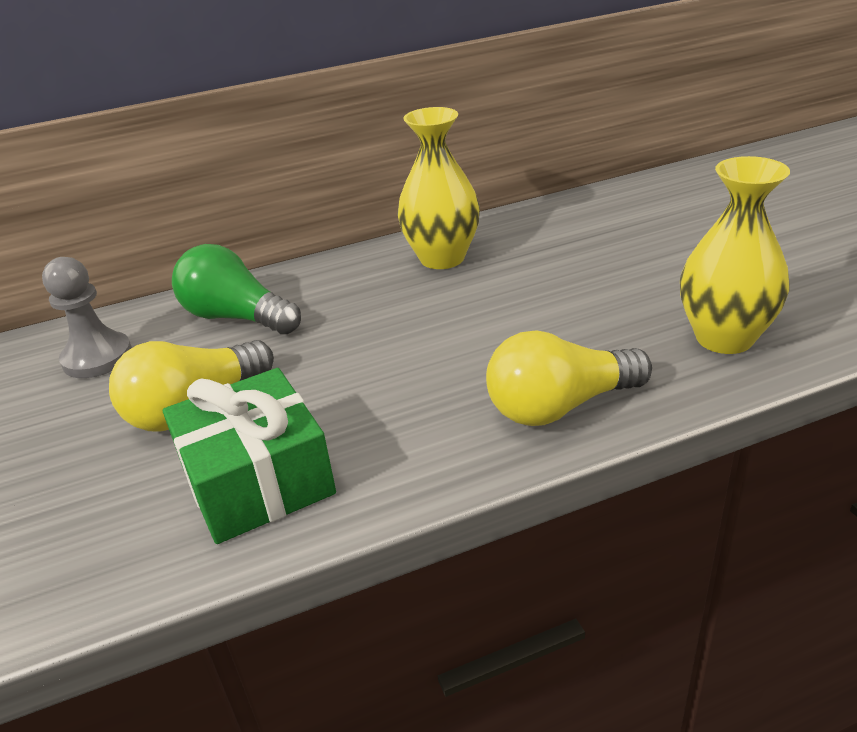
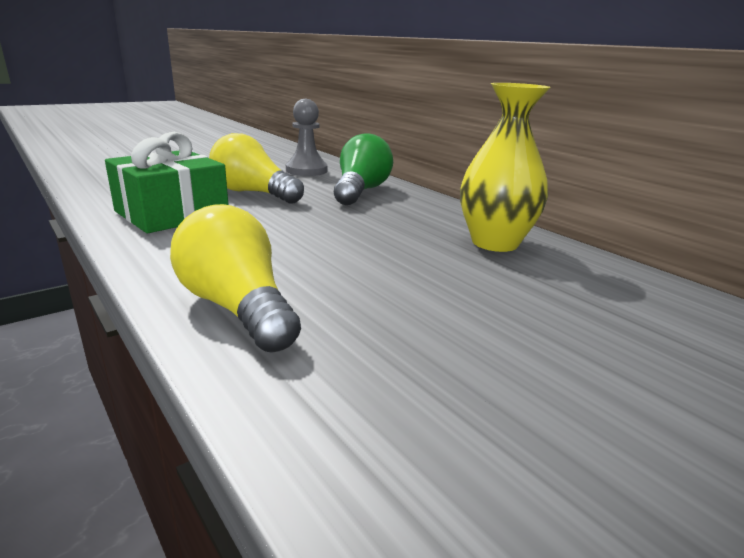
camera: 70 degrees right, 10 degrees down
yellow vase [680,156,790,354] -> none

